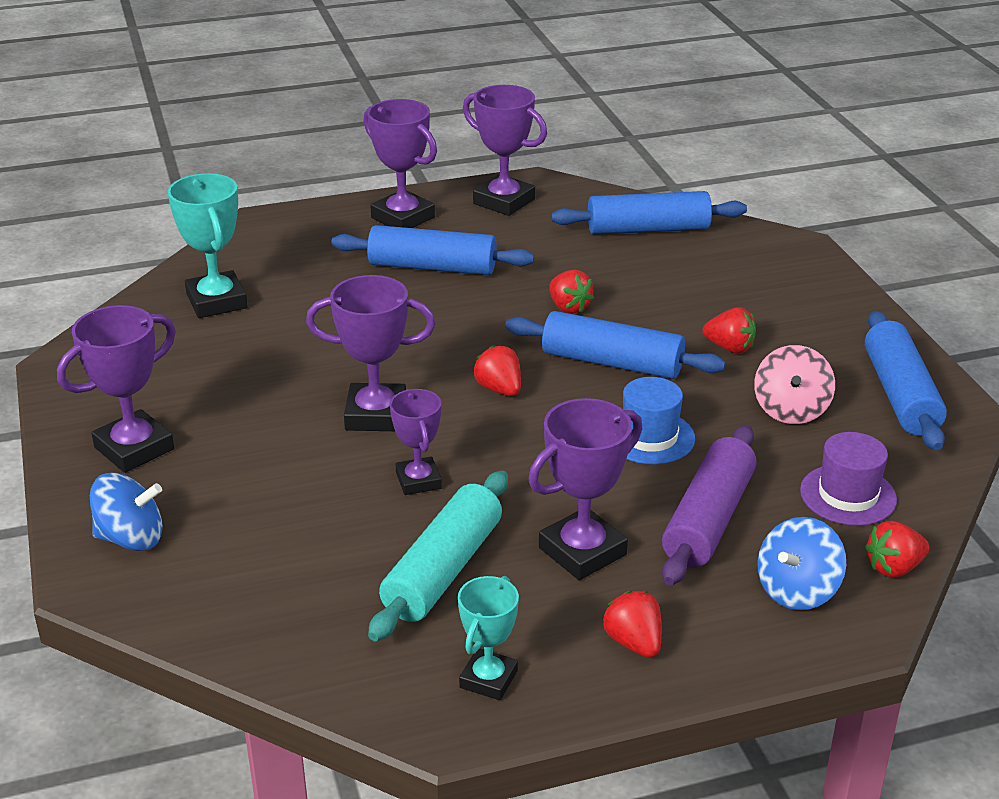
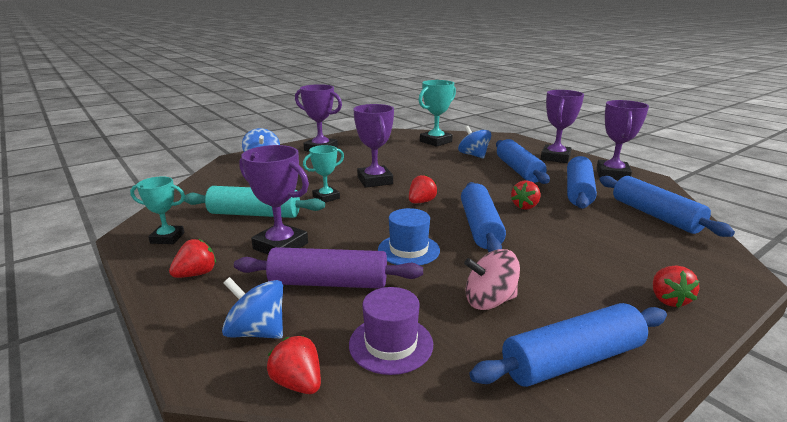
camera: 70 degrees right, 10 degrees down
purple trophy [390,389,442,495] -> turquoise trophy [303,145,344,202]
red strawberry [703,307,756,353] -> red strawberry moved to [653,266,699,308]
none -> blue spinning top [458,126,491,159]
none -> blue rolling pin [567,156,597,209]

